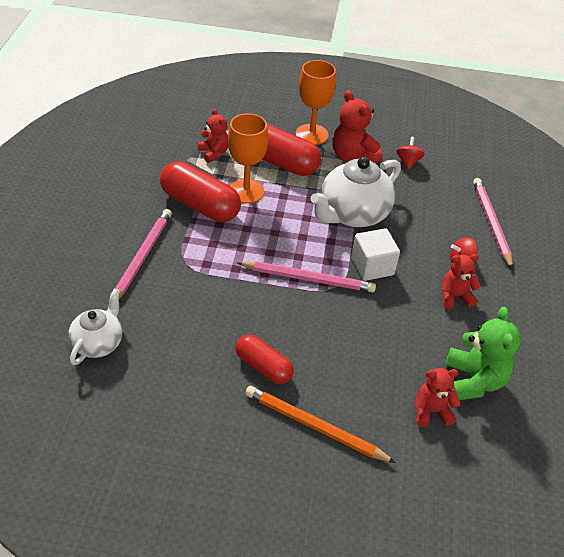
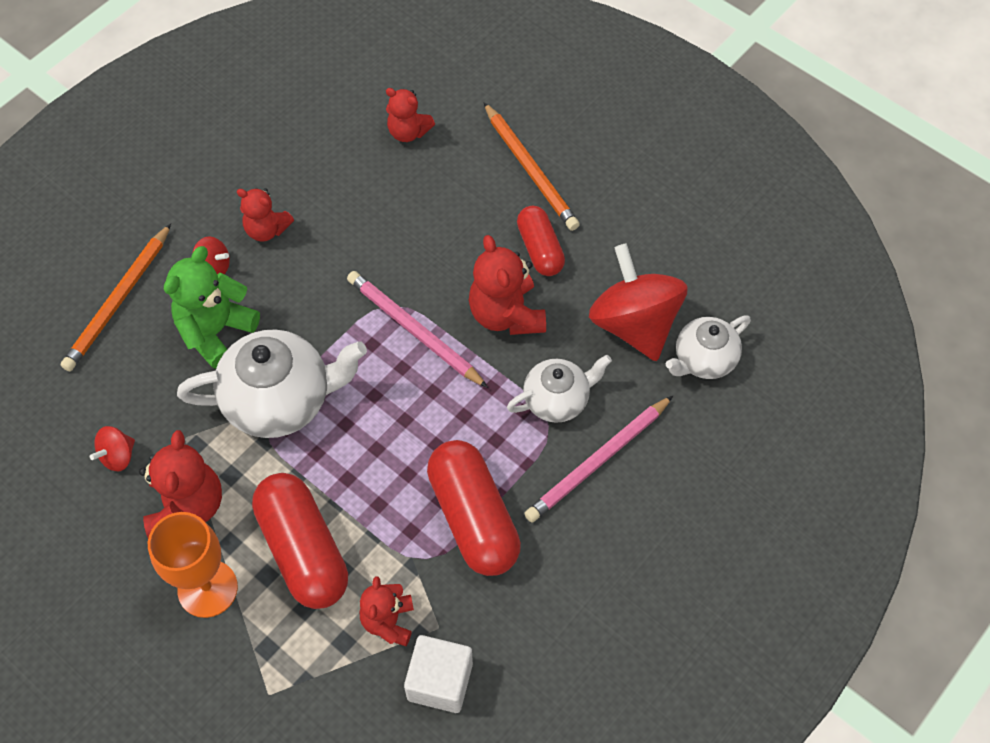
camera: 145 degrees left, 15 degrees up
orange goblet [228,113,268,204] -> none
white cube [351,228,400,281] -> white cube moved to [404,635,473,713]
green teddy bear [446,307,521,400] -> green teddy bear moved to [164,246,260,369]
pink pencil [473,178,513,270] -> orange pencil [60,223,171,371]
none -> red teddy bear [469,235,546,335]
none -> white teapot [507,355,612,423]
none -> red spinning top [589,243,688,361]

